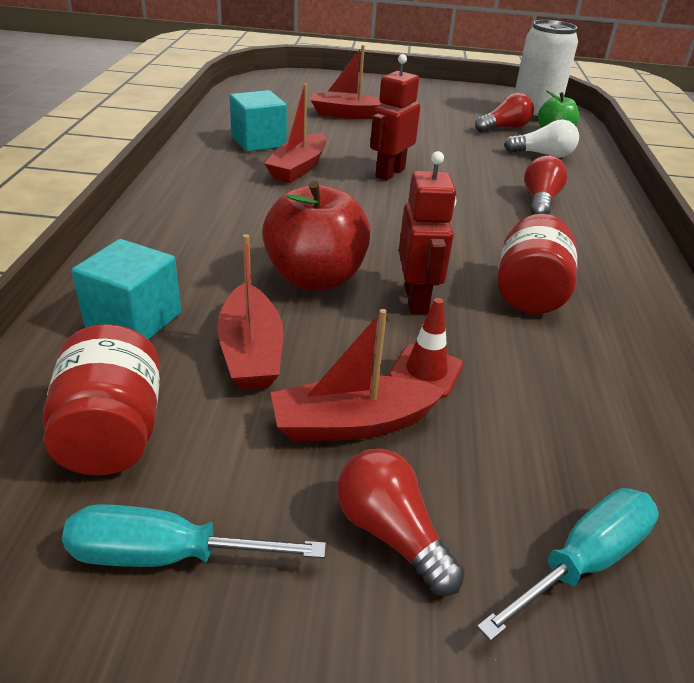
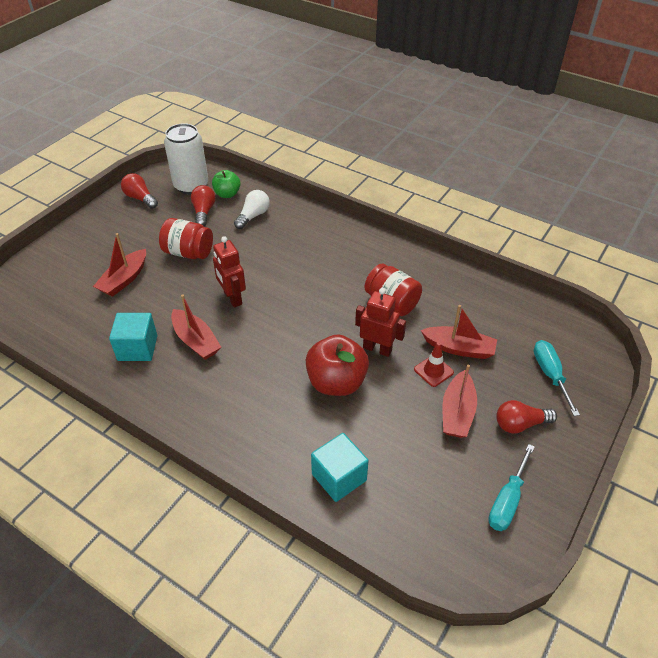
camera: 60 degrees left, 10 degrees up
red jar [43,324,160,476] -> red jar moved to [159,218,213,259]
red boat [217,234,283,390] -> red boat moved to [421,305,497,359]
red light bulb [524,155,568,215] -> red light bulb moved to [121,173,158,209]

